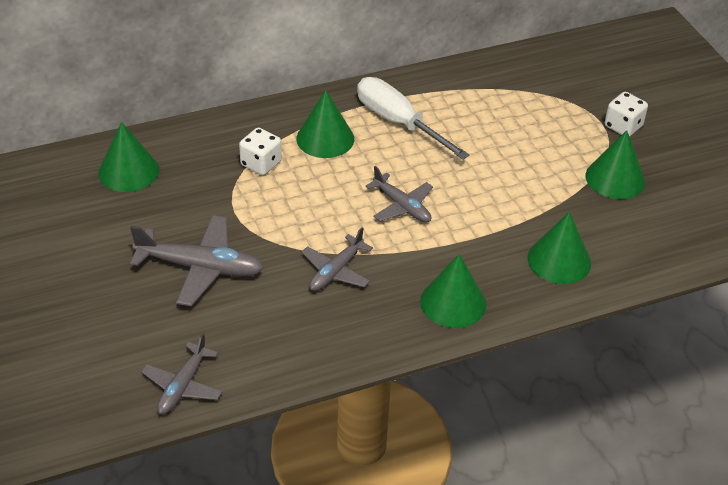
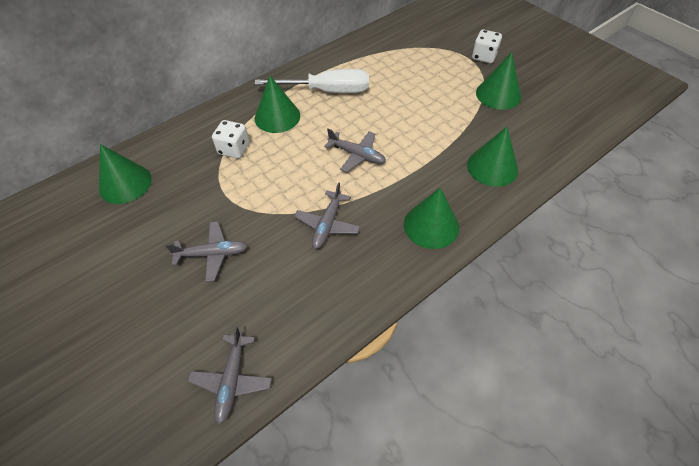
camera: 15 degrees left, 10 degrees up
grey plane [130,215,264,306] -> grey plane [165,222,248,282], size x0.64
white screwdriver [357,77,469,160] -> white screwdriver turned 150 degrees clockwise [254,69,369,93]

